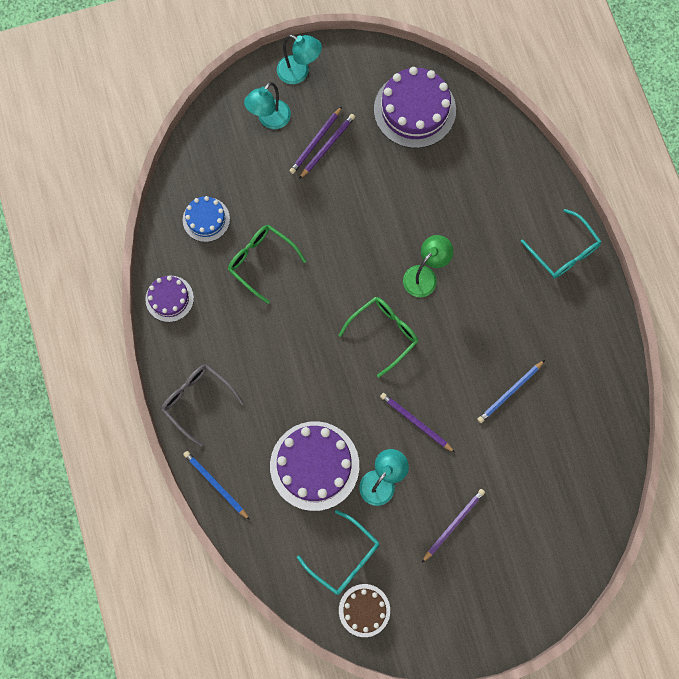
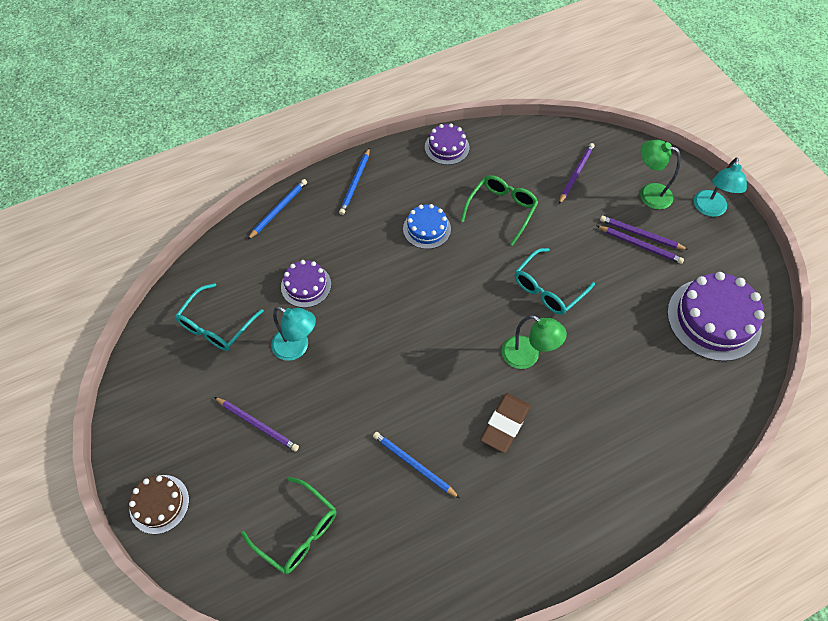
camera: 80 degrees right, 15 degrees down
grey glasses [161,364,244,446] -> blue pencil [339,148,370,215]
blue cake [183,196,230,242] -> blue cake moved to [403,204,451,249]
turquoise lamp [244,82,291,129] -> green lamp [640,140,681,209]
purple cake [270,421,359,511] -> purple cake [281,260,331,308], size x0.56
green glasses [339,297,418,377] -> green glasses moved to [241,477,336,574]
brown cake [339,584,390,637] -> brown cake moved to [129,475,189,534]
purple pencil [380,393,455,452] -> purple pencil moved to [559,143,595,204]
turquoise glasses [521,209,602,278] -> turquoise glasses moved to [515,248,595,315]
none -> brown eraser [480,393,531,453]

